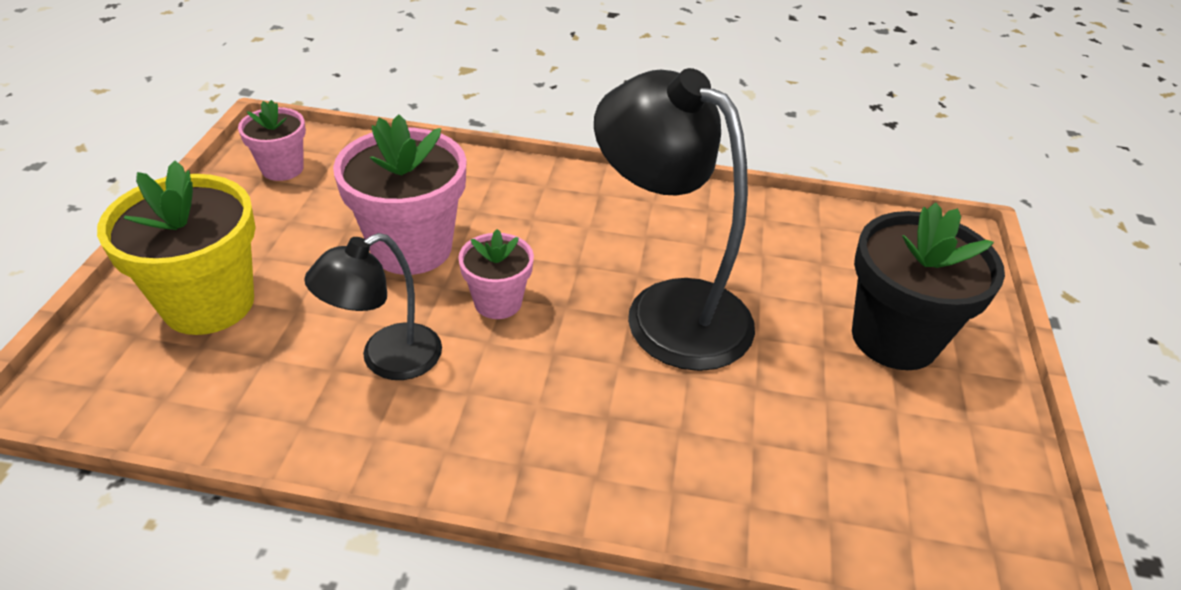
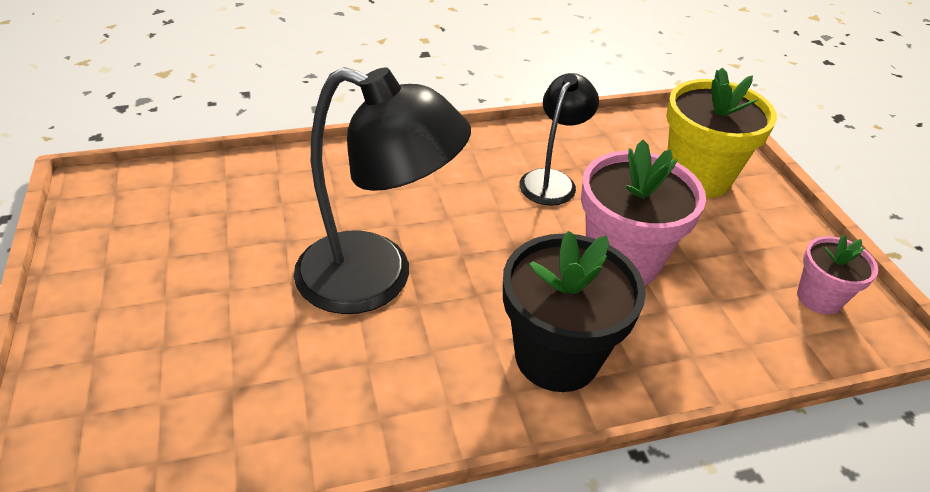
camera: 155 degrees right, 0 degrees up
pink flower pot [458,229,534,319] -> none
black flower pot [852,202,1005,370] -> black flower pot moved to [503,231,646,392]

